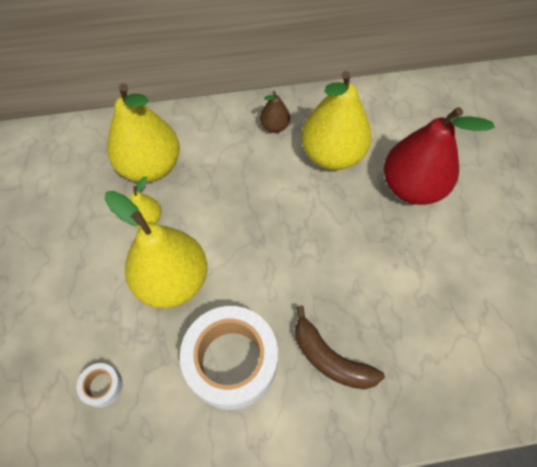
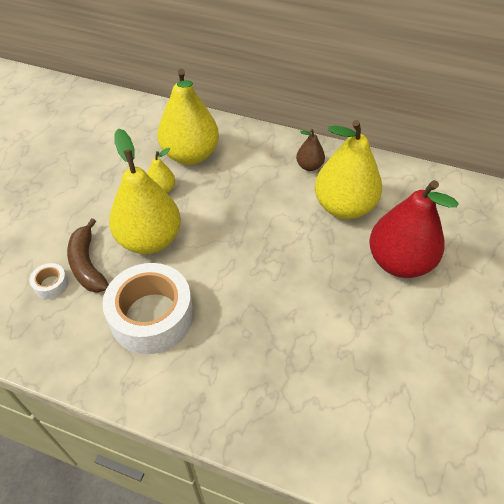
camera: 30 degrees right, 10 degrees down
brown banana [295,305,385,389] -> brown banana moved to [67,218,109,293]

